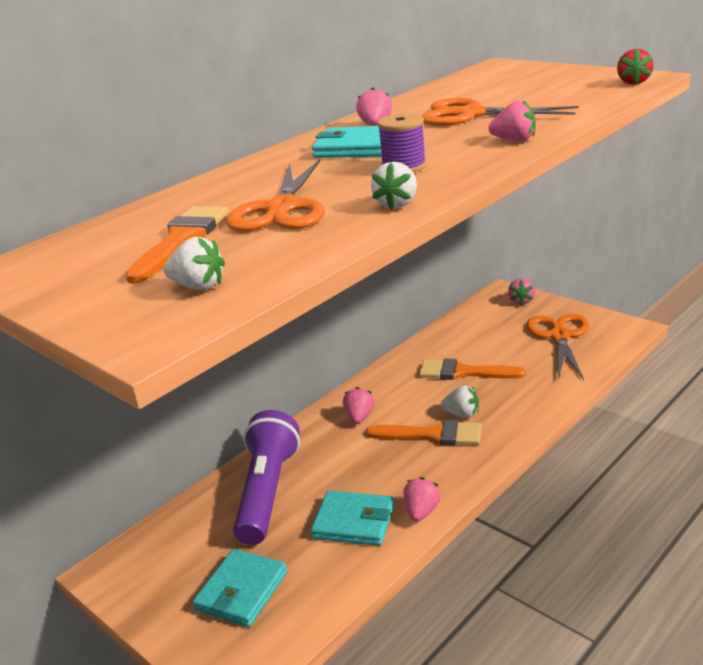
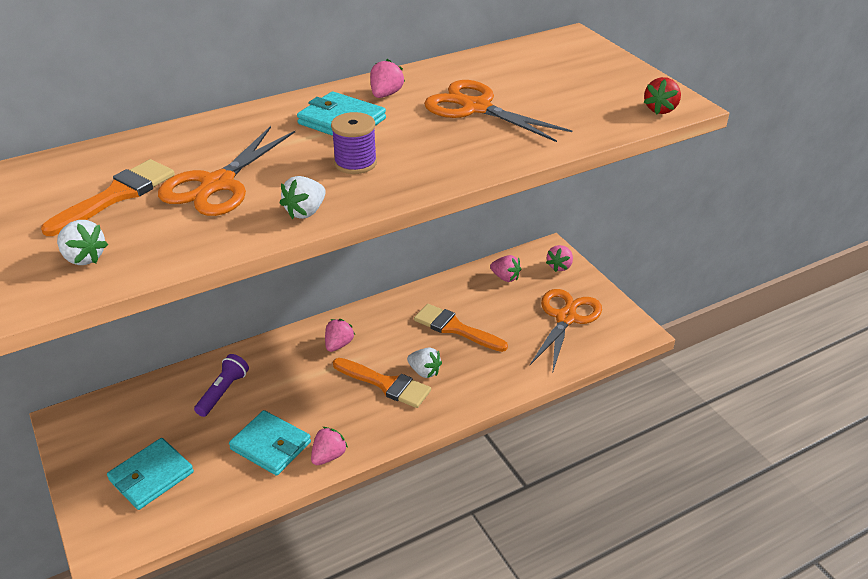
camera: 15 degrees right, 10 degrees up
purple flashlight [233,410,300,545] -> purple flashlight [194,354,249,417], size x0.54
pink strawberry [489,100,535,141] -> pink strawberry moved to [490,255,521,282]

